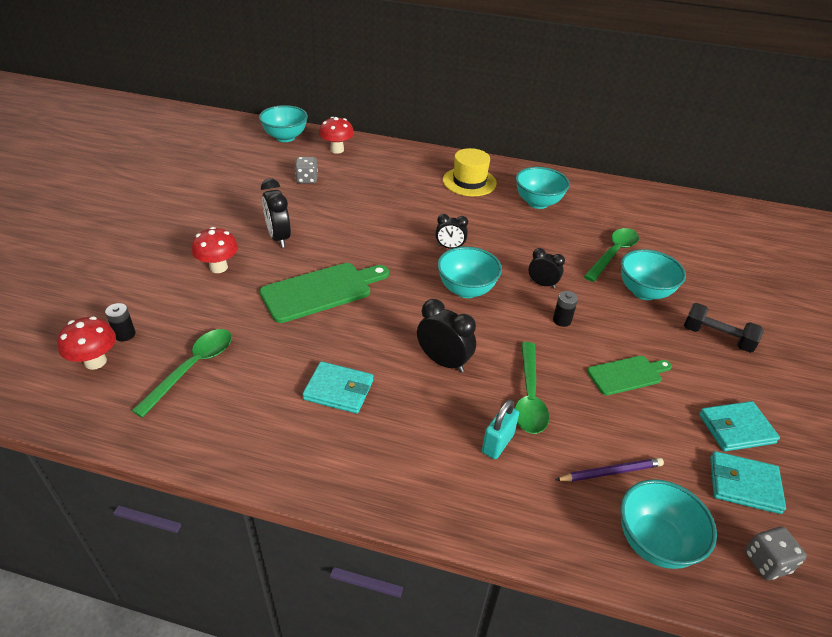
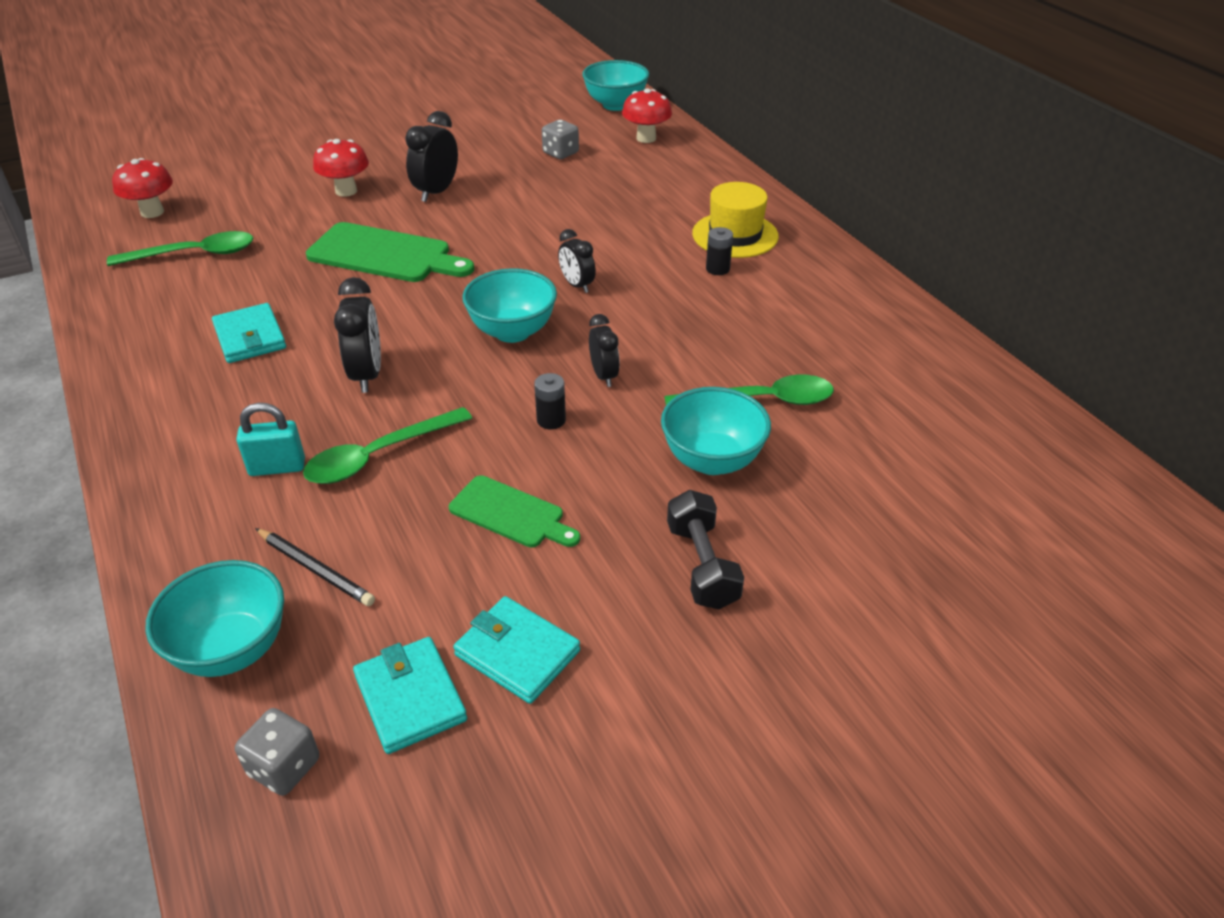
camera: 50 degrees right, 0 degrees up
black battery [105,303,136,341] -> black battery moved to [706,227,733,275]
turquoise bowl [516,167,570,209] -> none
purple pencil [555,458,664,482] -> black pencil [255,528,375,606]

